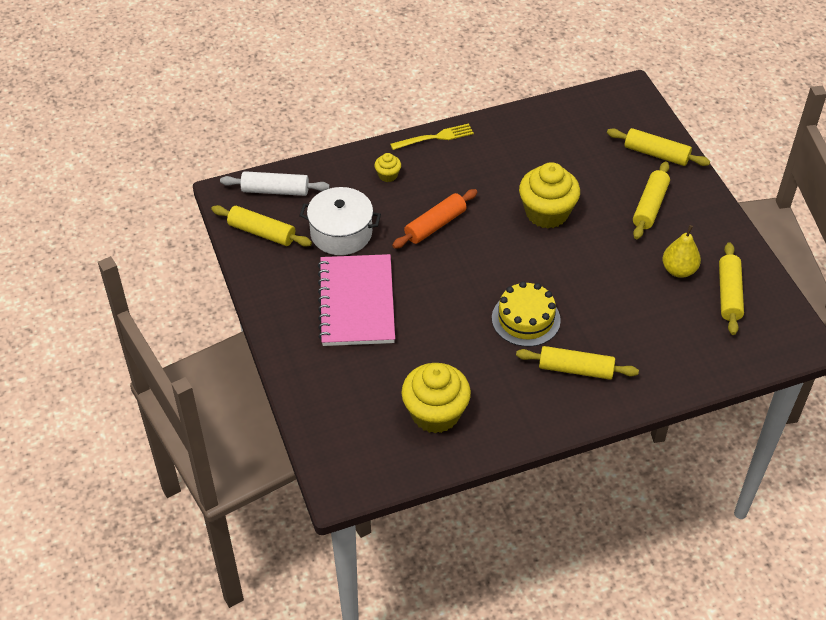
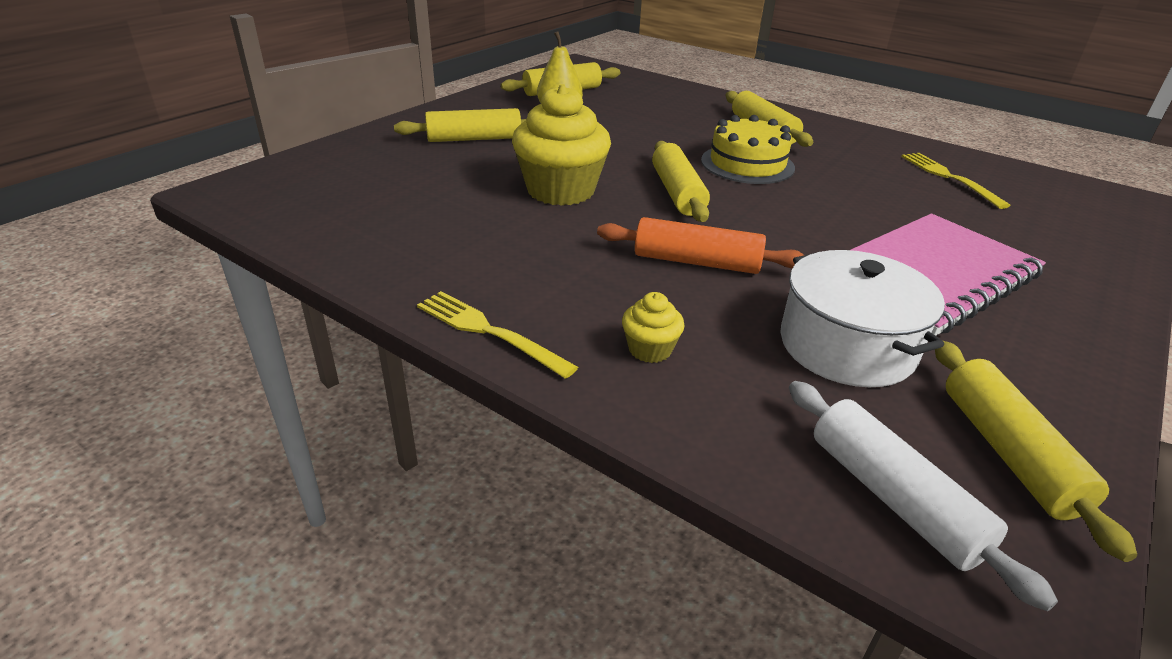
camera: 125 degrees left, 15 degrees down
yellow cupcake [401,363,471,433] -> yellow fork [901,153,1011,209]
yellow rolling pin [607,128,710,166] -> yellow rolling pin moved to [652,141,710,222]

